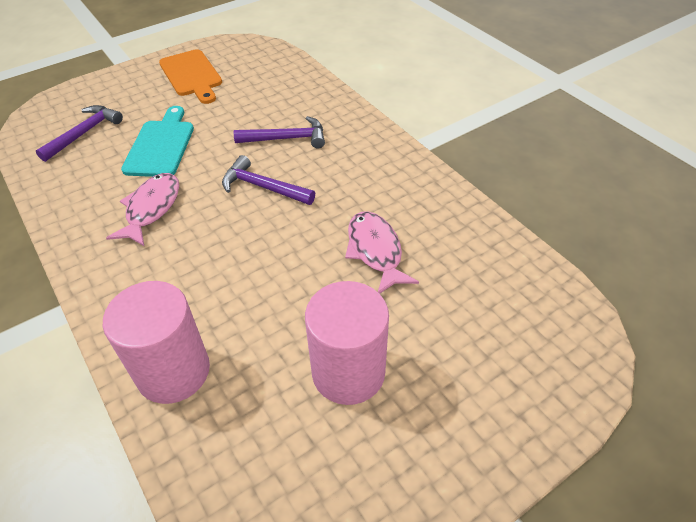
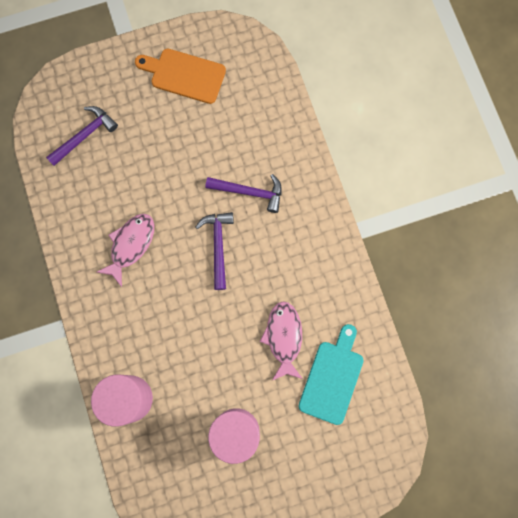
camera: 15 degrees right, 30 degrees up
turquoise cutting board [121,106,194,177] -> turquoise cutting board moved to [299,324,363,425]
orange cutting board [159,49,222,104] -> orange cutting board turned 120 degrees clockwise [135,49,226,104]
purple hammer [222,155,315,205] -> purple hammer turned 45 degrees clockwise [196,212,234,290]

